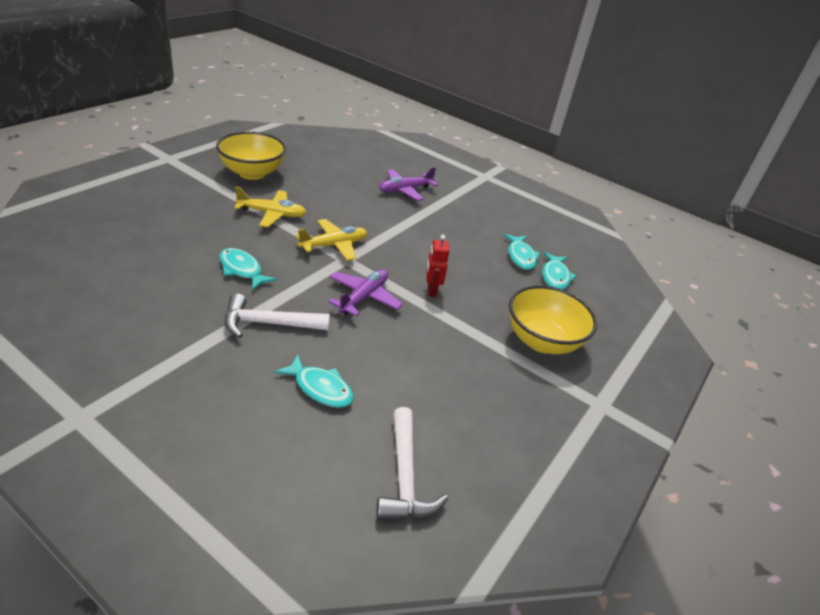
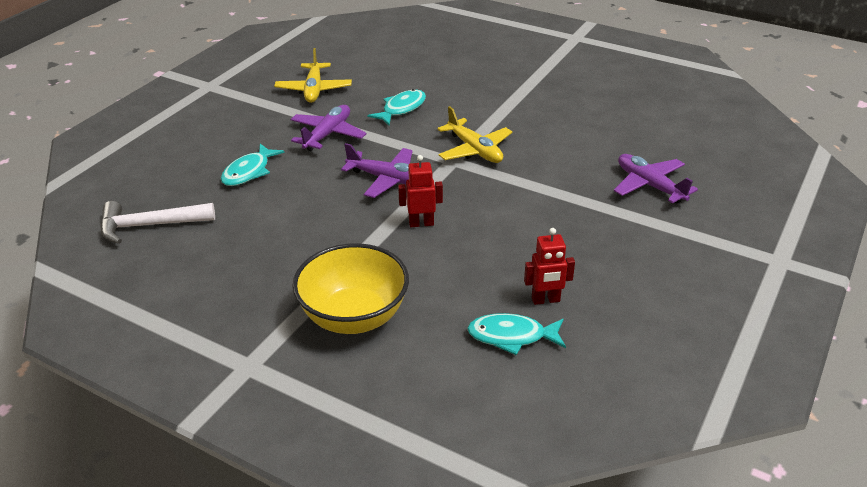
camera: 90 degrees right, 0 degrees up
yellow bowl [216,132,286,180] -> none
white hammer [225,293,330,338] -> purple plane [290,105,367,151]
yellow plane [234,186,306,227] -> yellow plane moved to [274,48,352,103]
turquoise fish [504,234,540,270] -> red robot [524,228,575,305]

